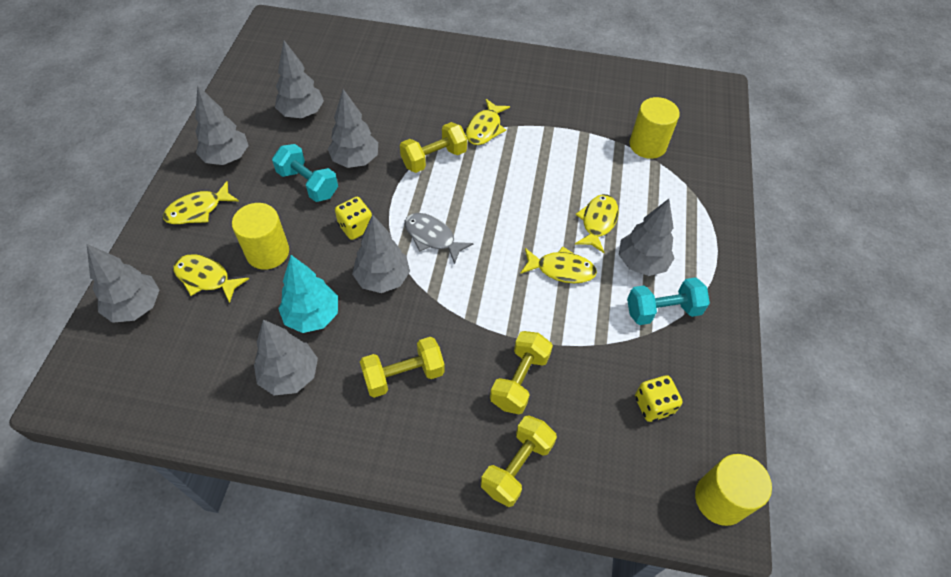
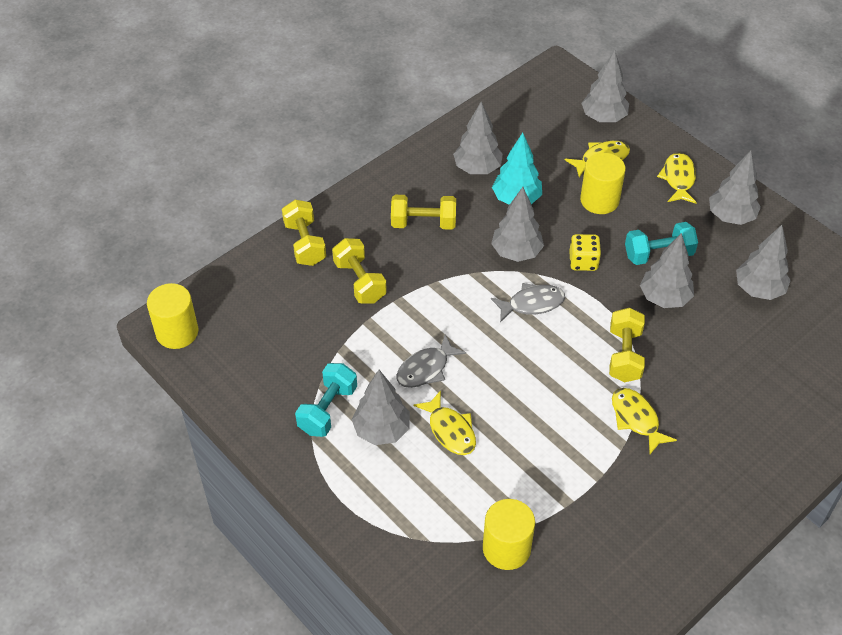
camera: 130 degrees right, 5 degrees down
yellow dumbbell [360,337,445,398] -> yellow dumbbell turned 75 degrees clockwise [391,195,456,230]
yellow fish [520,246,597,283] -> grey fish [397,334,466,388]
yellow dice [635,375,683,422] -> none

